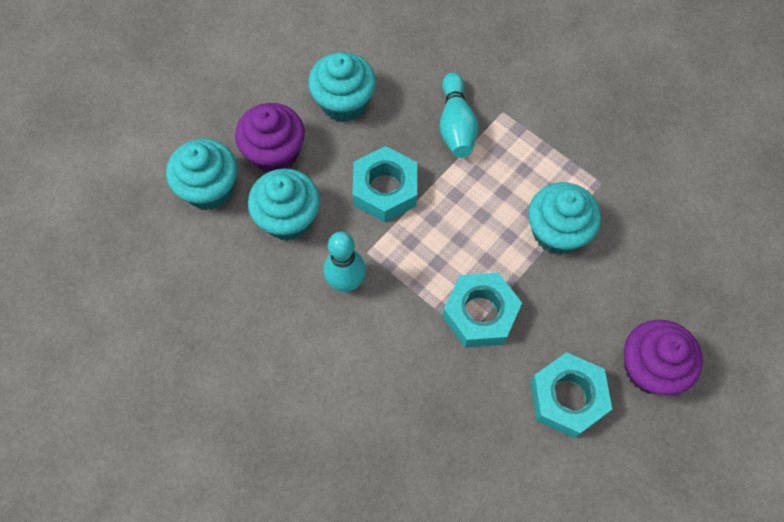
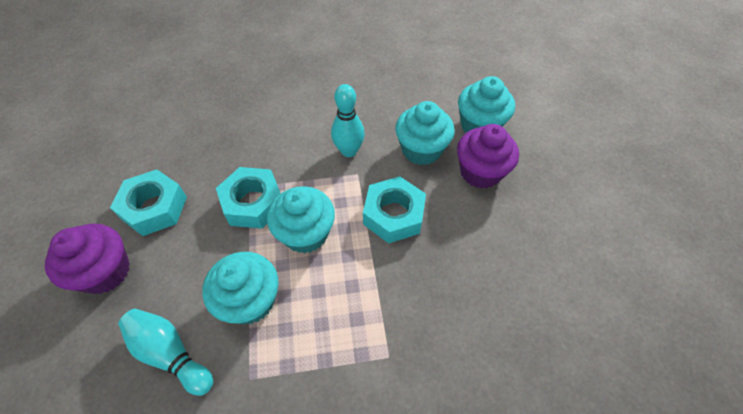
camera: 130 degrees right, 10 degrees down
turquoise cupcake [308,52,376,122] -> turquoise cupcake moved to [267,186,335,254]
turquoise bowling pin [440,72,479,158] -> turquoise bowling pin moved to [118,309,213,396]

